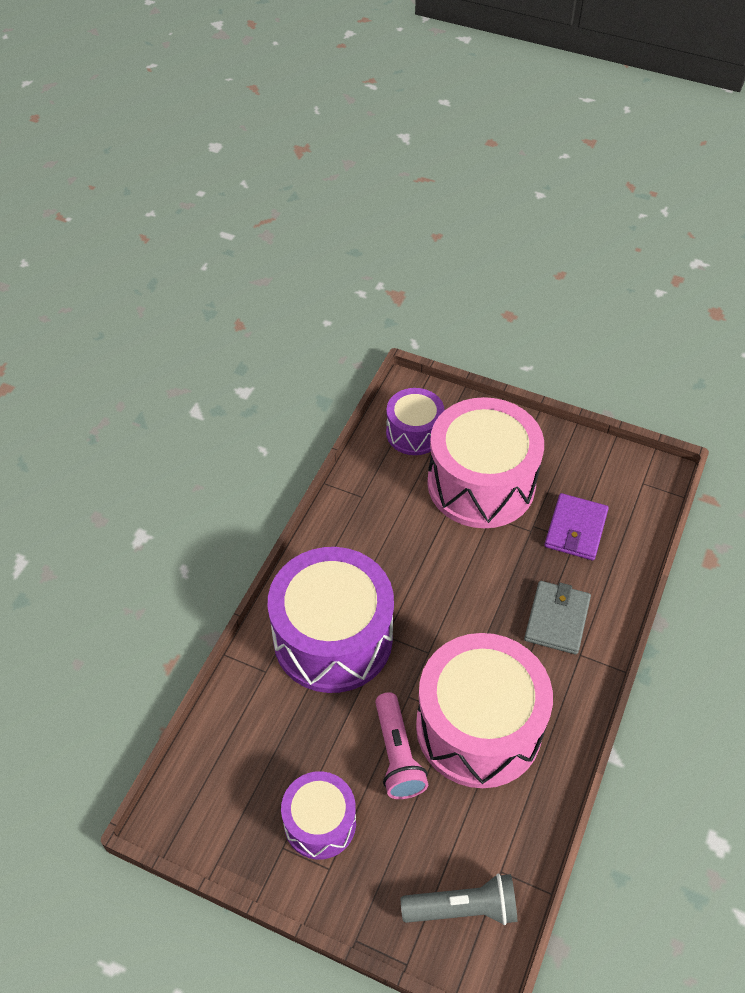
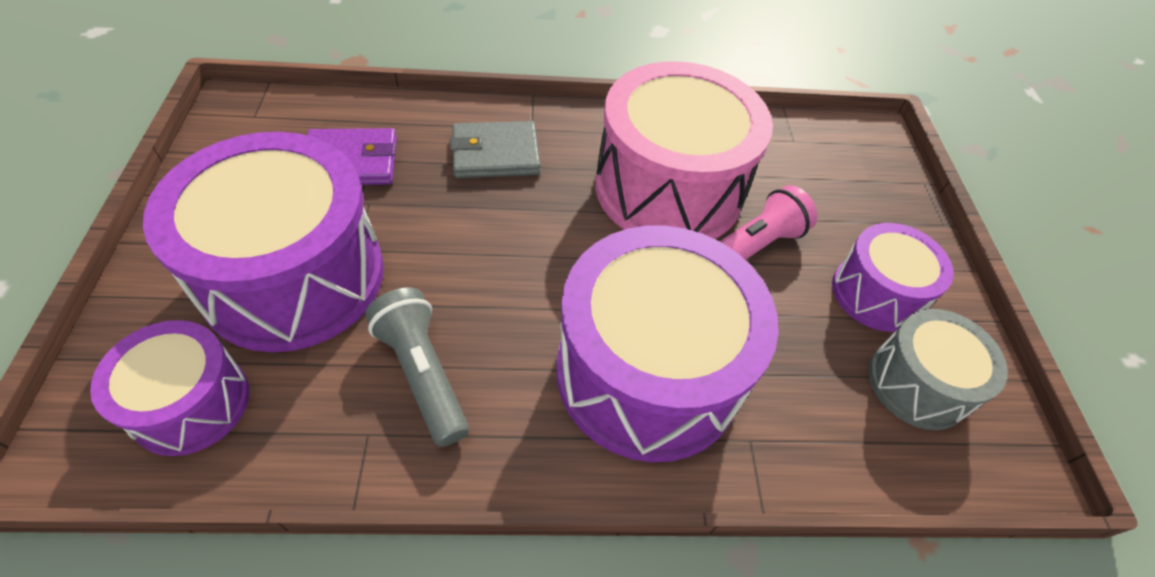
camera: 120 degrees left, 0 degrees up
grey flashlight [401,874,517,925] -> grey flashlight moved to [365,287,469,447]
pink drum [427,397,544,528] -> purple drum [143,132,384,352]
none -> grey drum [869,309,1008,430]

